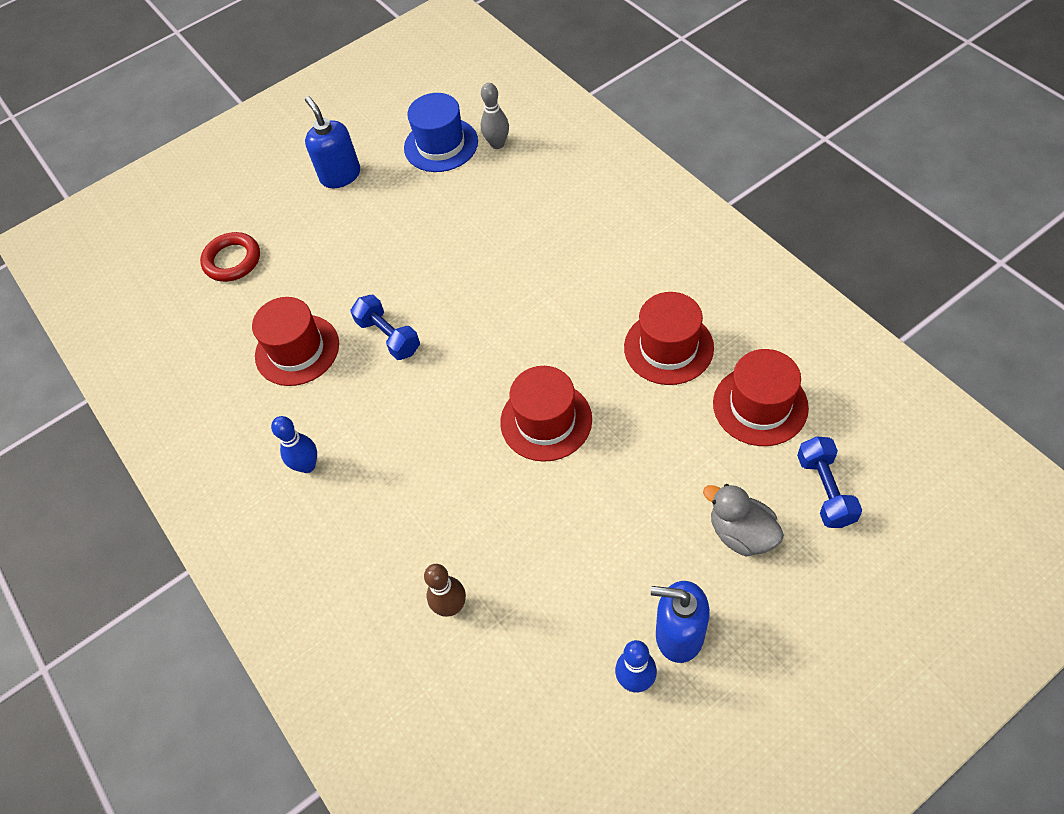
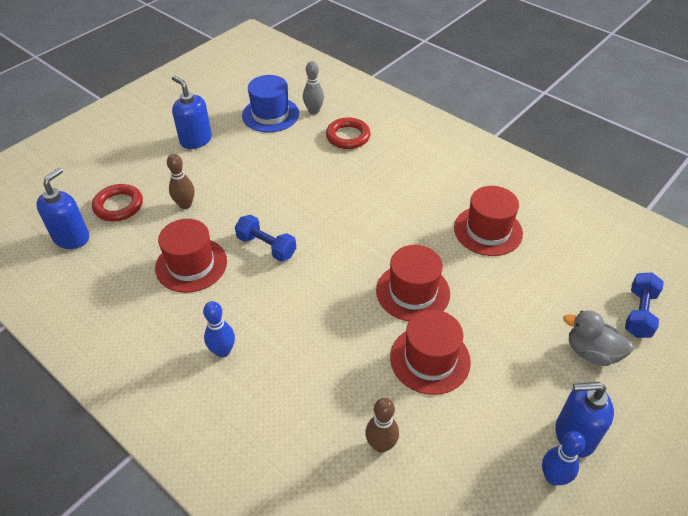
camera: 20 degrees left, 10 degrees down
red hat [713,349,809,446] -> red hat moved to [390,310,471,395]
blue dumbbell [797,436,862,528] -> blue dumbbell turned 45 degrees clockwise [625,272,664,338]
none -> blue soap dispenser [36,168,89,249]
none -> brown bowling pin [167,154,194,209]
none -> red ring [326,117,371,149]

